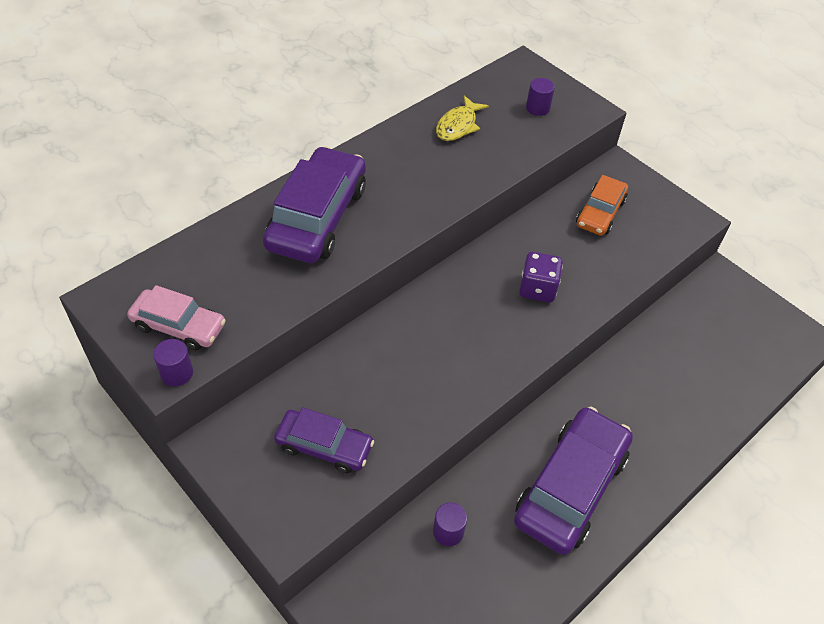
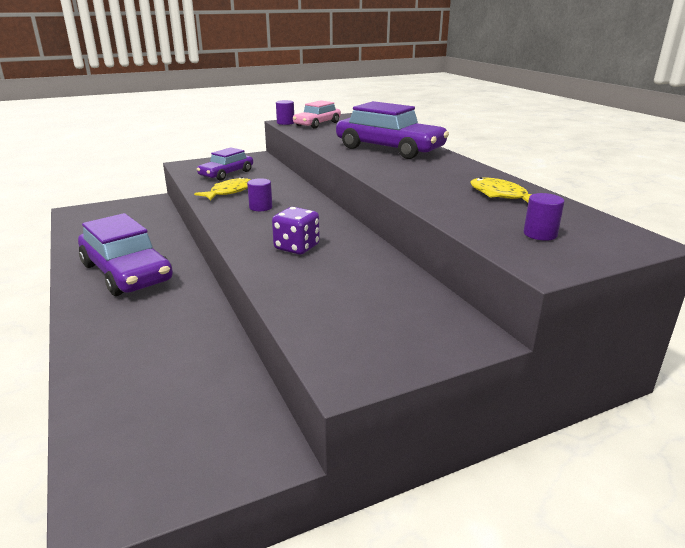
camera: 110 degrees right, 25 degrees down
purple cylinder [433,502,467,546] -> purple cylinder moved to [247,178,272,211]
orange car [576,175,628,236] -> none
none -> yellow fish [194,177,250,201]

